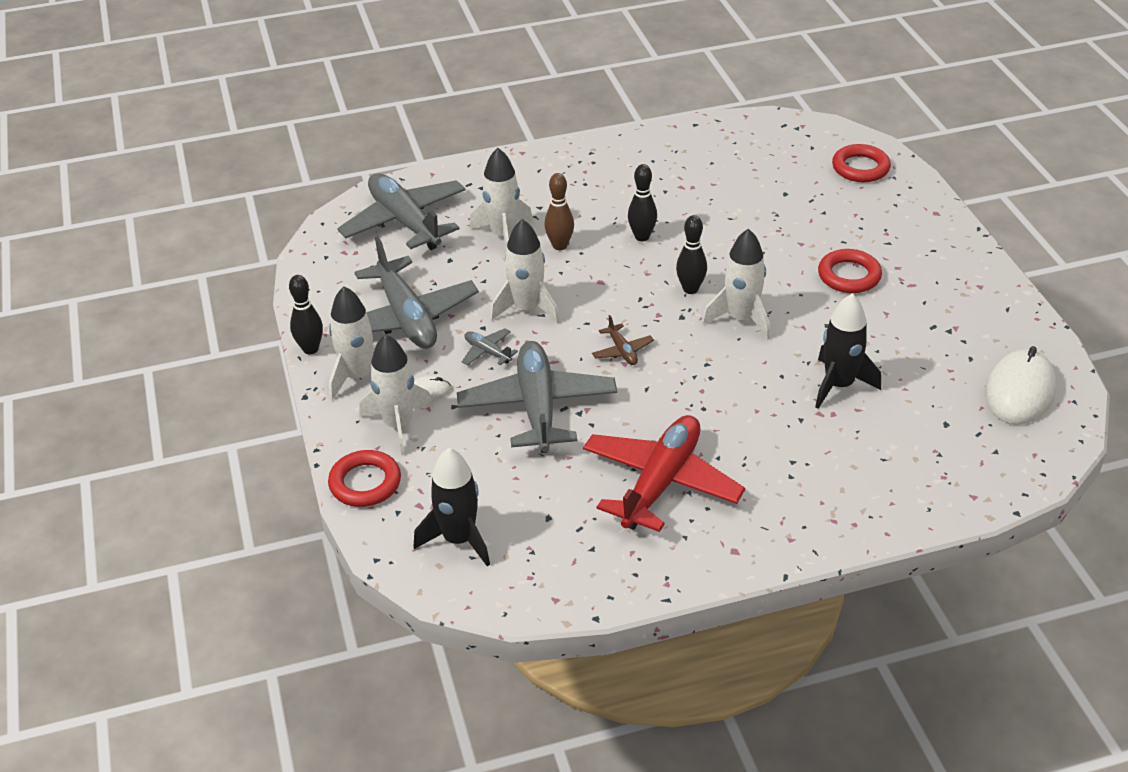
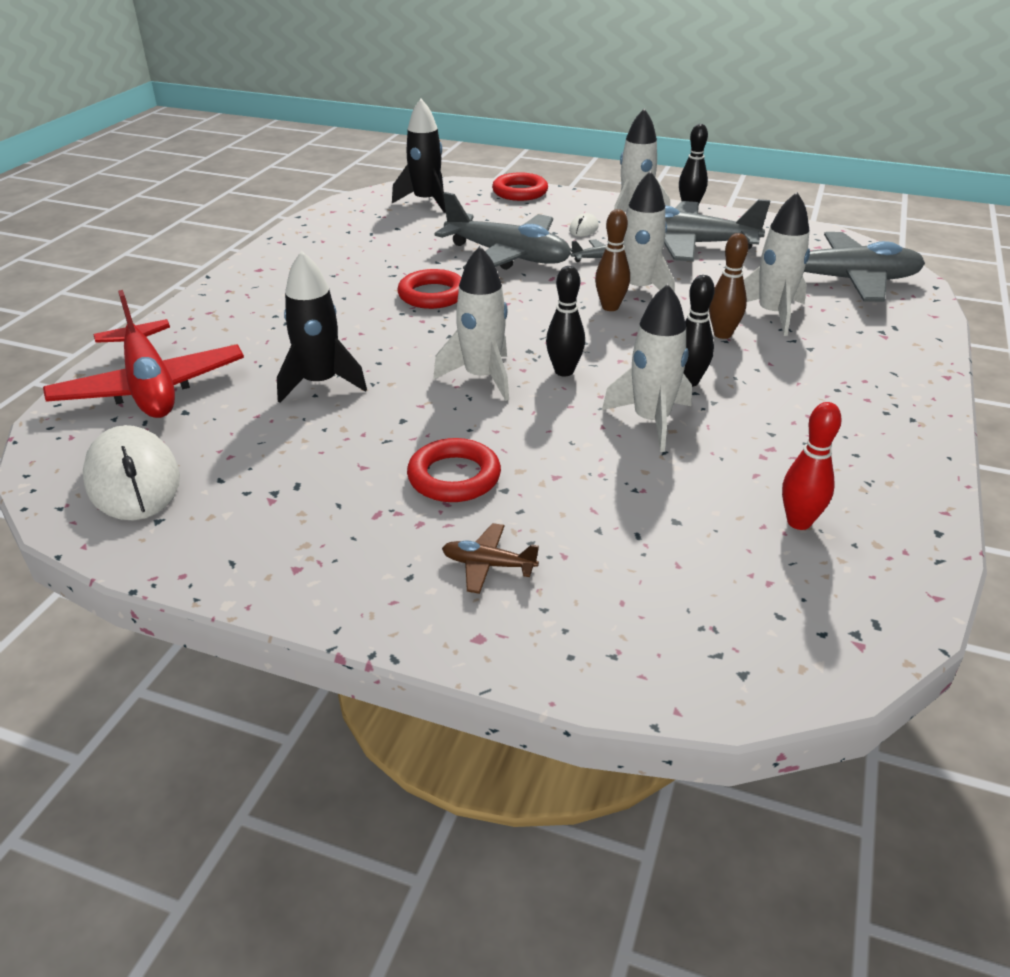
camera: 125 degrees right, 5 degrees down
white rocket [360,334,434,455] -> white rocket moved to [602,284,692,452]
red plane [583,415,745,532] -> red plane moved to [43,290,244,418]
brown plane [592,315,654,365] -> brown plane moved to [442,523,539,594]
red ring [832,144,891,182] -> red ring moved to [397,269,462,309]
none -> brown bowling pin [595,209,630,311]
none -> red bowling pin [782,402,842,530]

